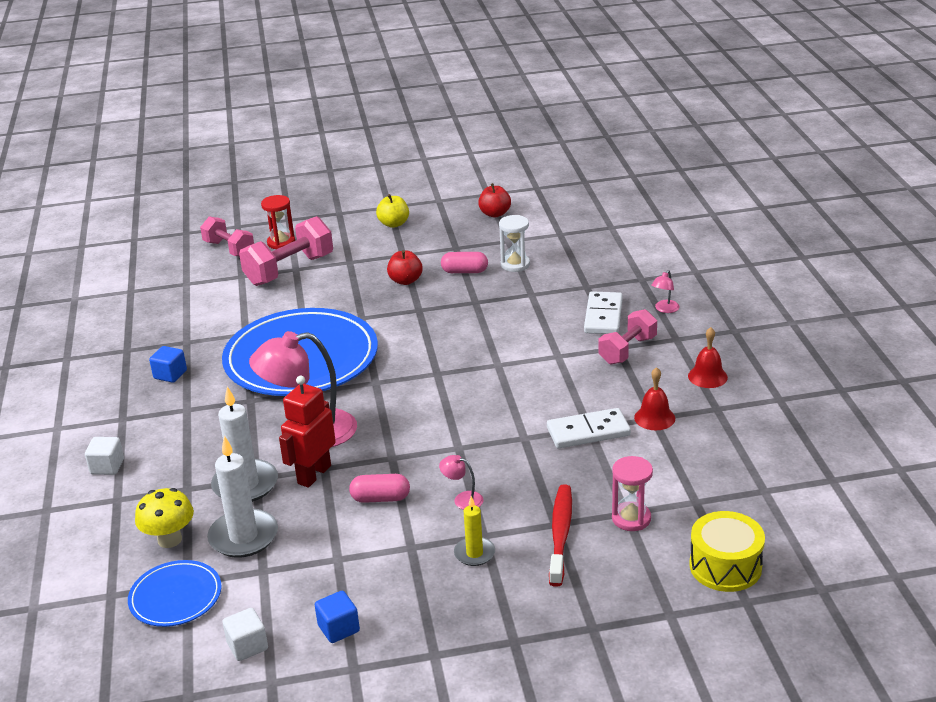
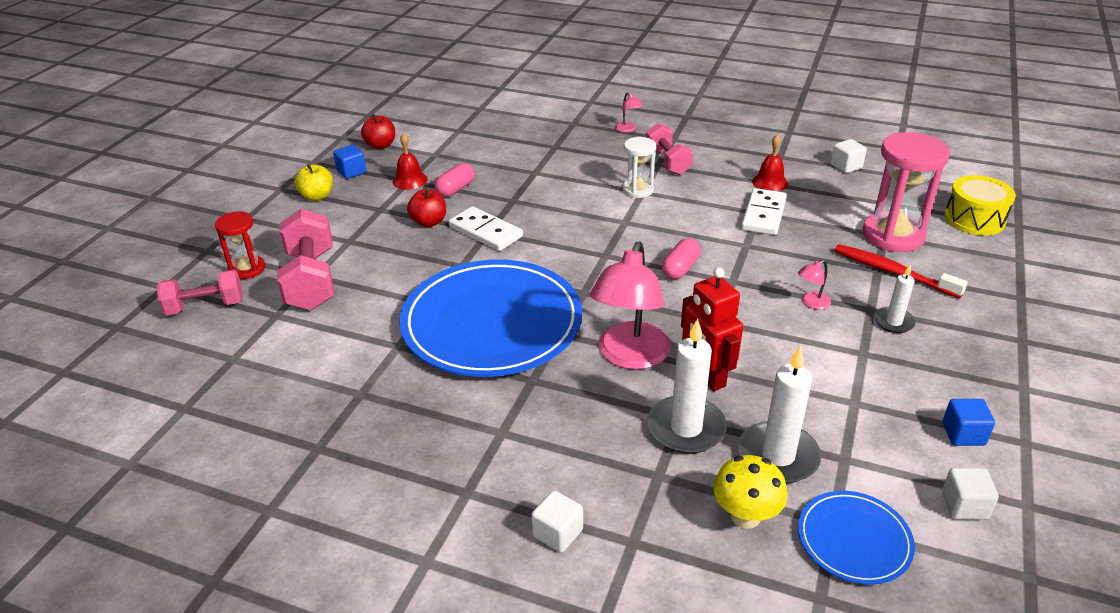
camera: 60 degrees left, 5 degrees up
blue cube [149,346,187,383] -> blue cube moved to [333,145,366,179]
pink capsule [349,474,410,503] -> pink capsule moved to [662,238,701,280]
yellow candle [454,496,495,566] -> white candle [874,265,916,333]
white hourglass [499,215,530,272] -> white hourglass moved to [623,137,656,198]
white domino [584,291,623,334] -> white domino moved to [449,206,523,251]
pink hourglass [612,456,653,531] -> pink hourglass [863,132,950,252], size x1.78
red bell [688,327,728,388] -> red bell moved to [393,133,428,190]
none -> white cube [831,139,867,173]

